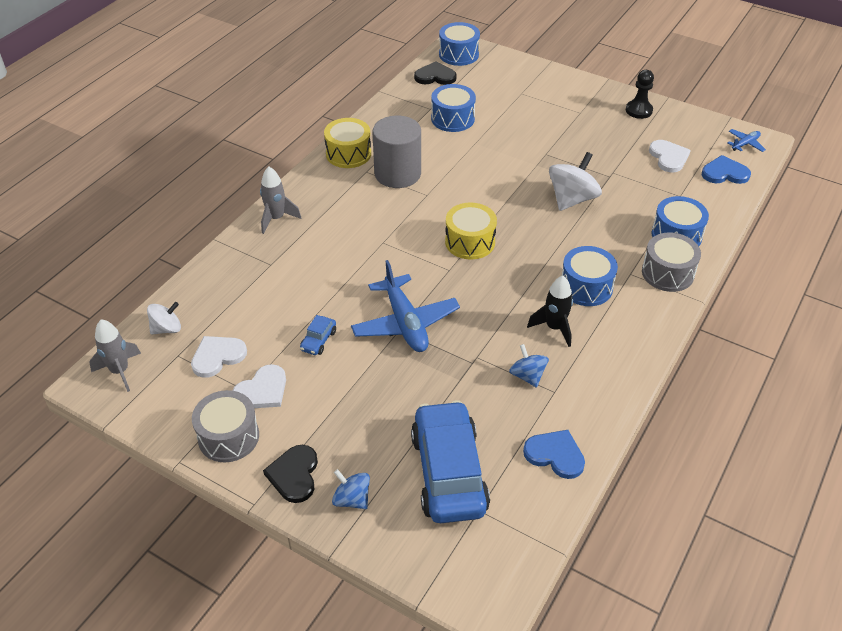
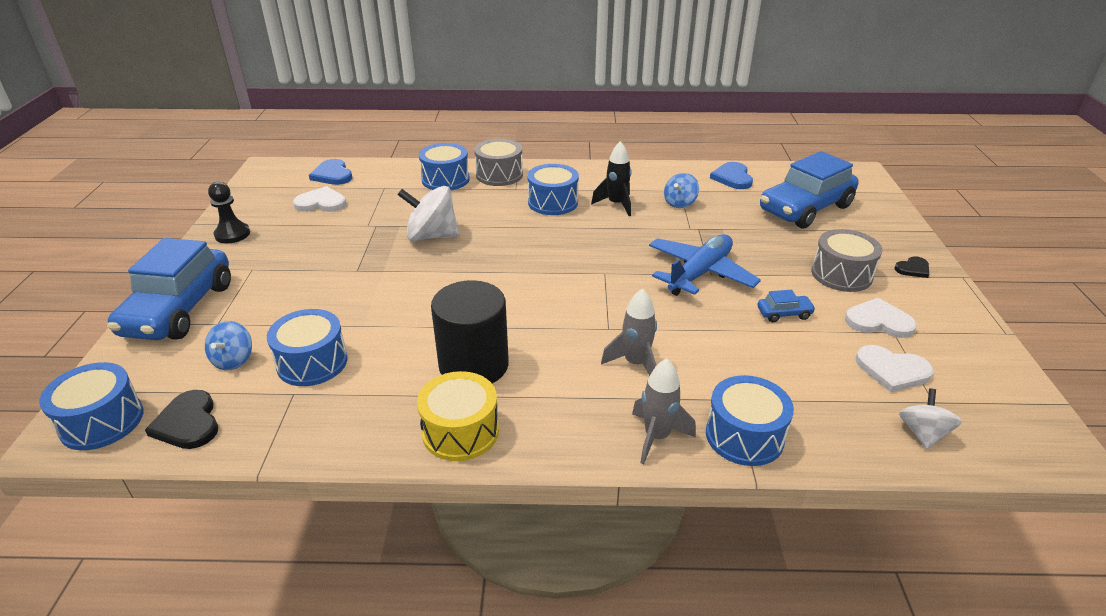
camera: 120 degrees left, 10 degrees down
grey rocket [89,319,141,392] -> grey rocket moved to [601,288,657,376]
white spinning top [147,302,181,335] -> white spinning top turned 75 degrees clockwise [899,388,962,449]
grey drum [192,390,259,462] -> grey drum moved to [811,229,882,292]
black heart [263,445,318,503] -> black heart [894,256,929,278], size x0.63
blue spinning top [332,469,370,509] -> blue spinning top moved to [205,321,252,370]
grey cylinder [372,116,421,188] -> black cylinder [431,280,509,383]
yellow drum [445,202,497,260] -> none
white heart [649,140,691,172] -> white heart turned 45 degrees clockwise [293,186,346,212]
blue plane [727,129,766,152] -> none
none -> blue car [107,238,231,340]
none -> blue drum [706,375,794,466]

